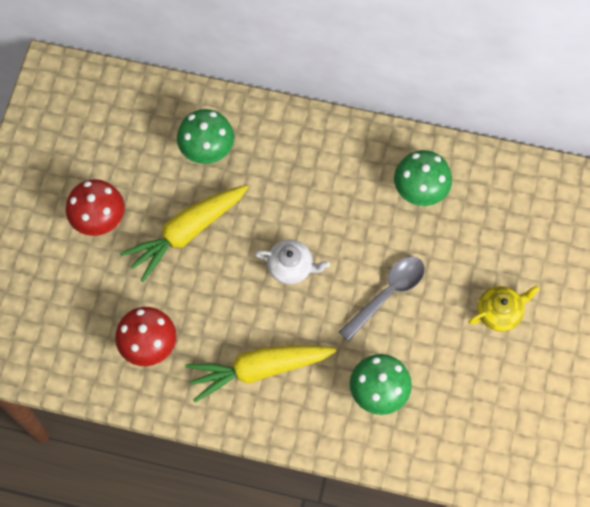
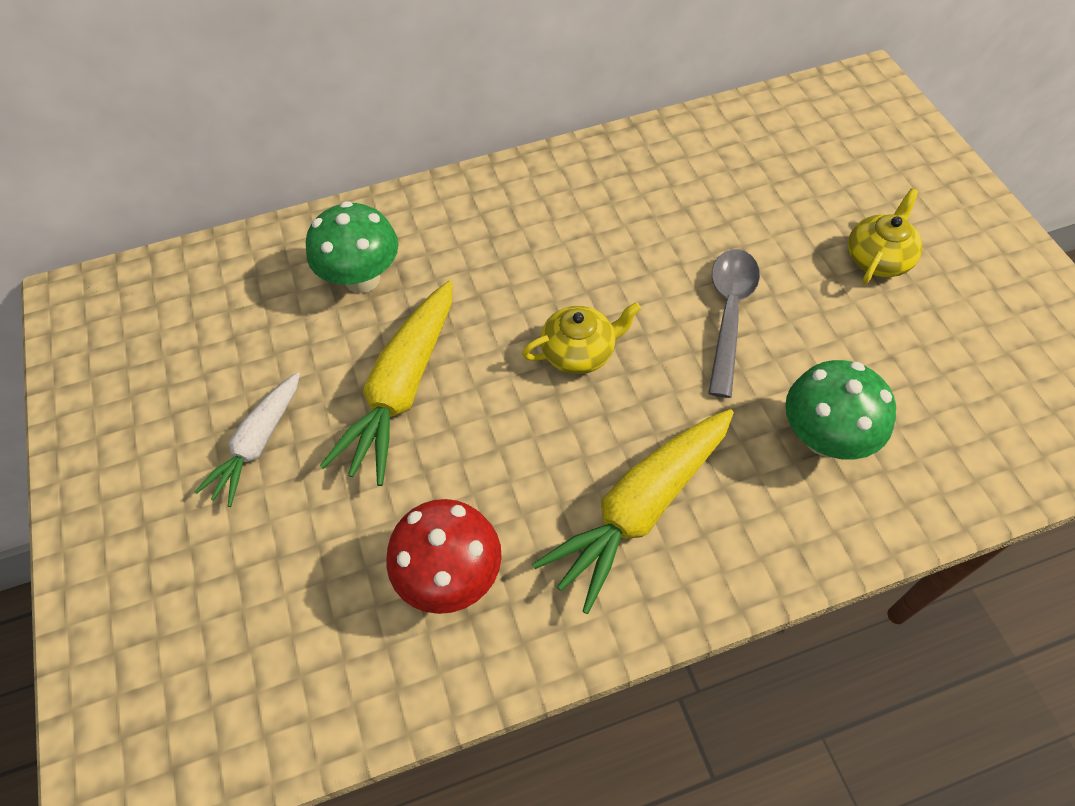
camera: 30 degrees left, 10 degrees down
red mushroom [66,179,124,236] -> white carrot [195,372,300,507]
white teapot [255,240,330,284] -> yellow teapot [522,302,641,374]
green mushroom [394,150,452,206] -> none

